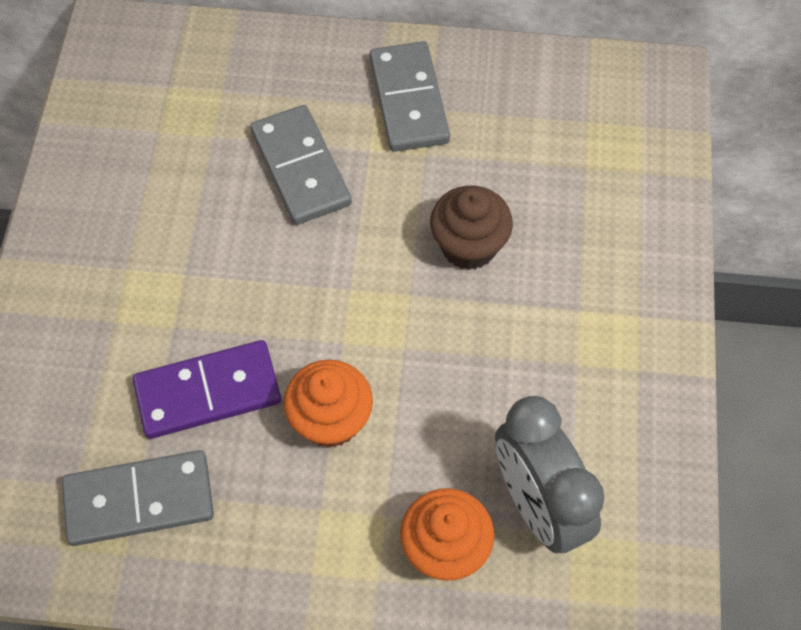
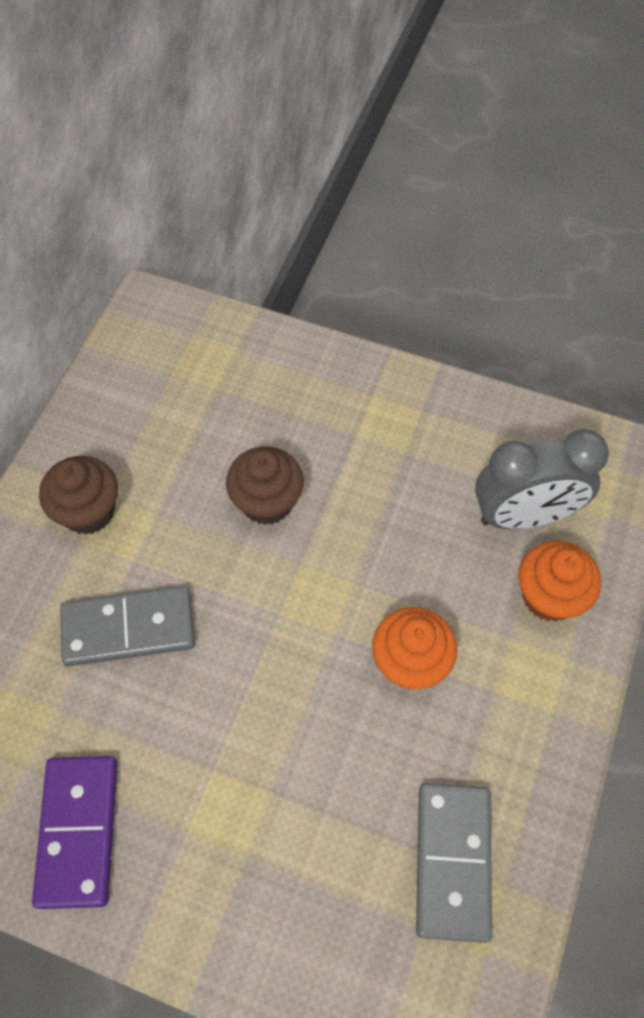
camera: 75 degrees left, 0 degrees up
purple domino [132,340,281,439] -> purple domino moved to [32,756,117,909]
grey domino [370,41,450,152] -> brown cupcake [39,456,118,535]

